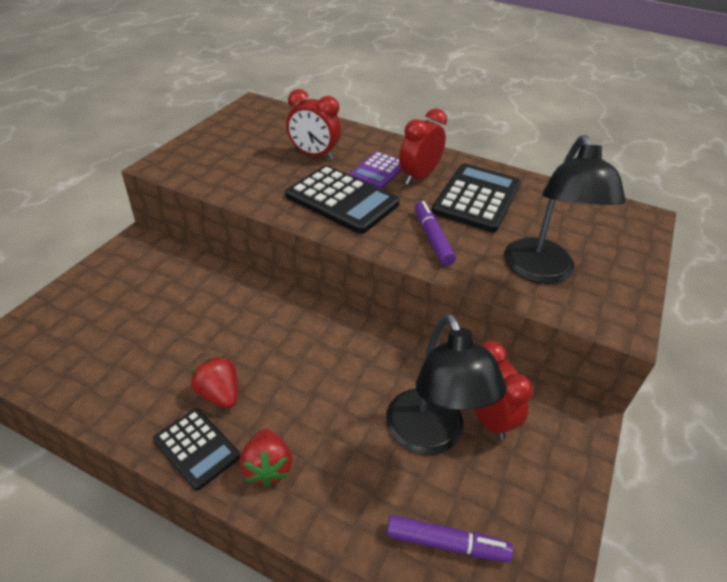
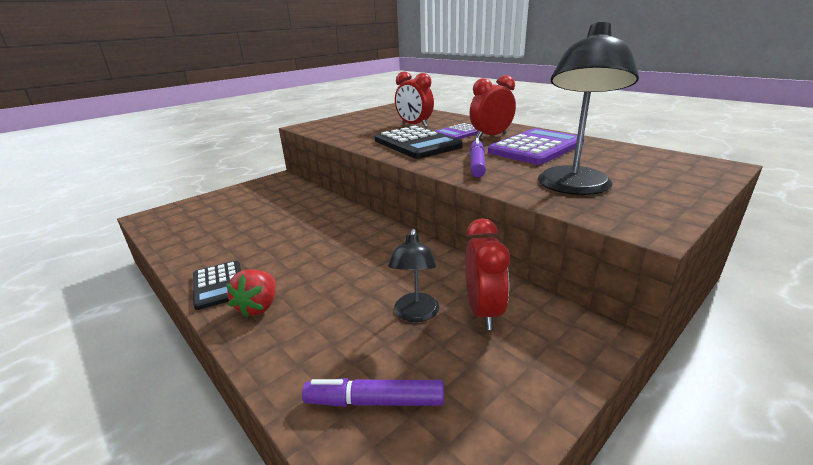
camera: 25 degrees right, 15 degrees down
red strawberry [191,356,238,409] -> none
black lamp [386,313,507,455] -> black lamp [388,229,439,322], size x0.57
purple marker [386,515,513,562] -> purple marker turned 150 degrees clockwise [302,378,444,407]
black calculator [432,163,521,232] -> purple calculator [488,128,584,165]

